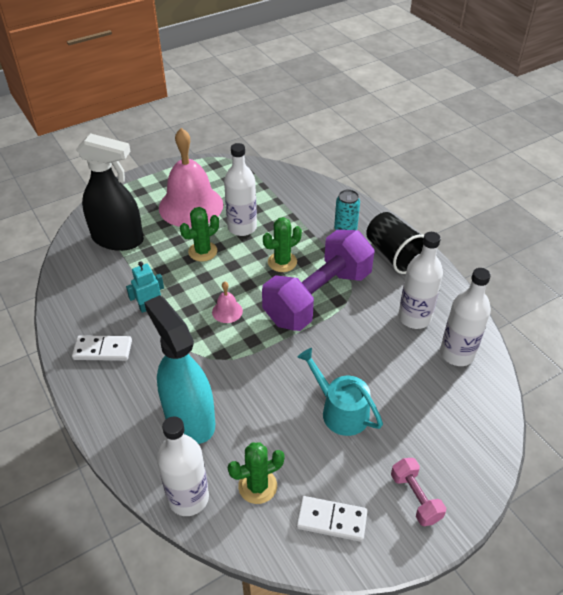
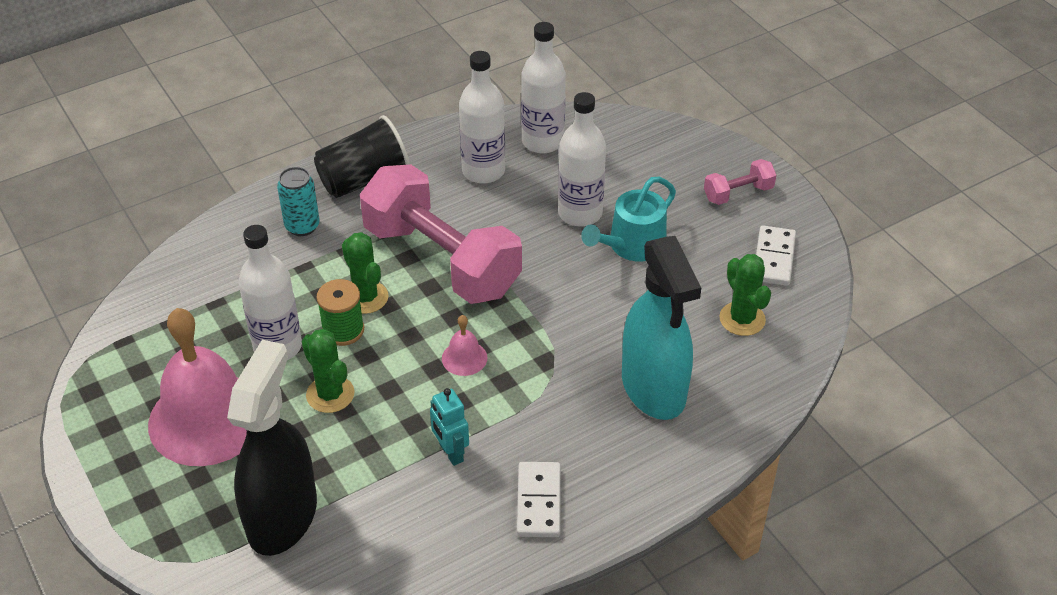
camera: 90 degrees left, 0 degrees up
turquoise spray bottle [144,295,215,444] -> turquoise spray bottle turned 75 degrees counterclockwise [622,236,701,420]
white bottle [157,417,209,516] -> white bottle moved to [558,92,606,226]
purple dumbbell [262,230,374,331] -> pink dumbbell [360,164,522,304]
none -> green spool [316,279,364,346]

